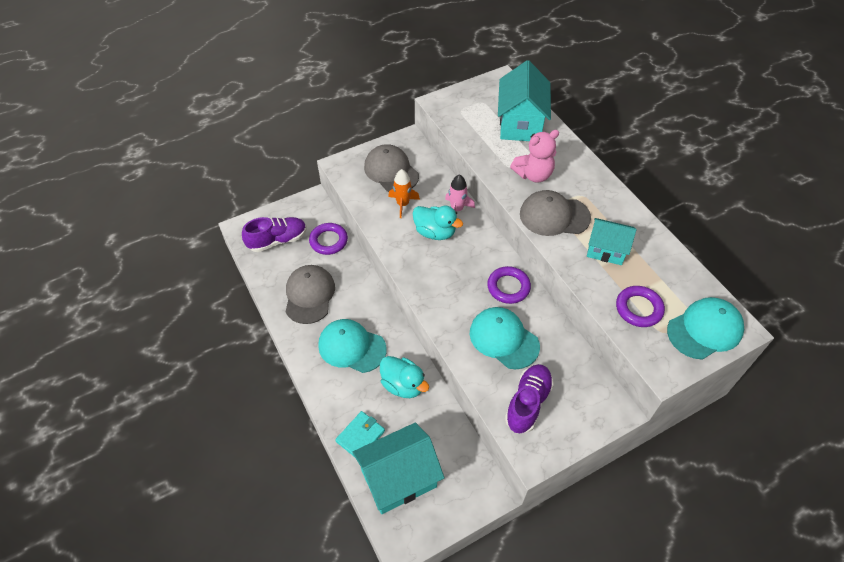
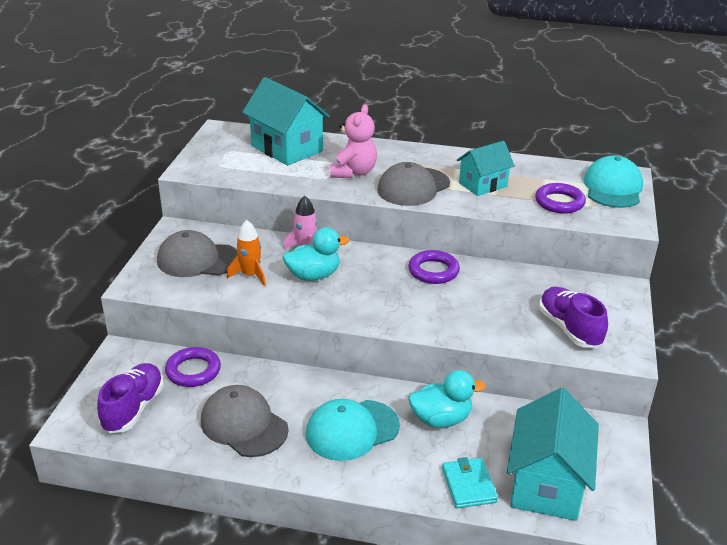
camera: 50 degrees left, 20 degrees down
turquoise cap [470,307,540,369] -> none

